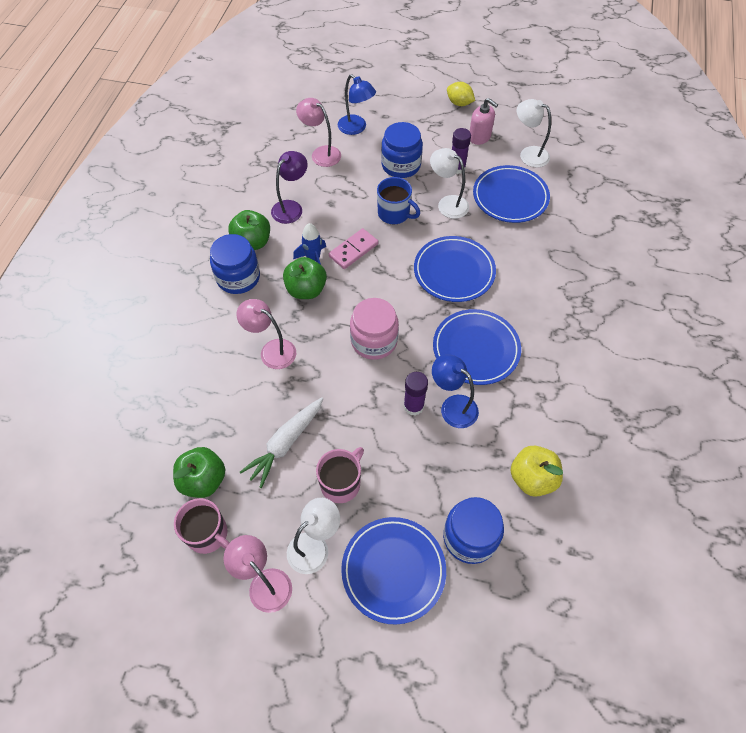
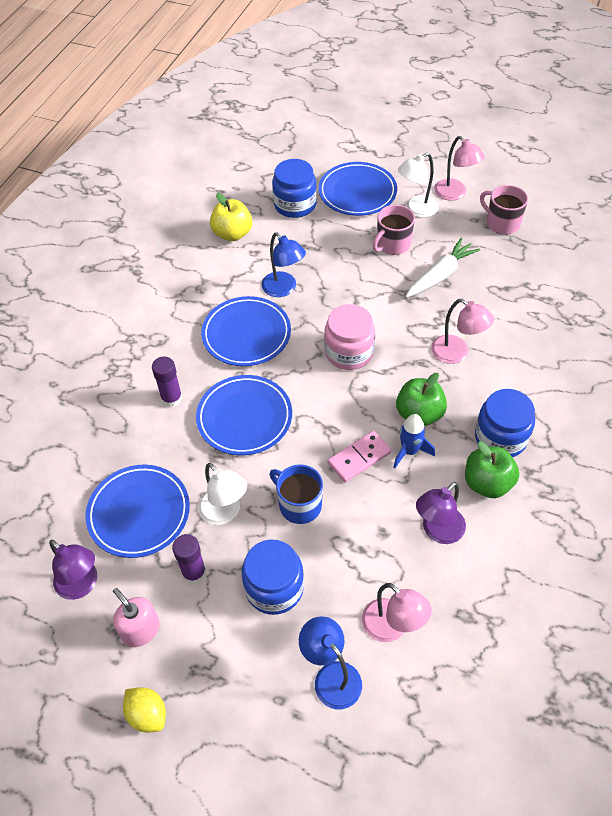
camera: 170 degrees left, 5 degrees down
green apple [173,447,225,498] -> none
purple glue stick [404,372,428,415] -> purple glue stick moved to [152,357,182,407]
white lamp [517,99,551,167] -> purple lamp [49,540,97,600]

